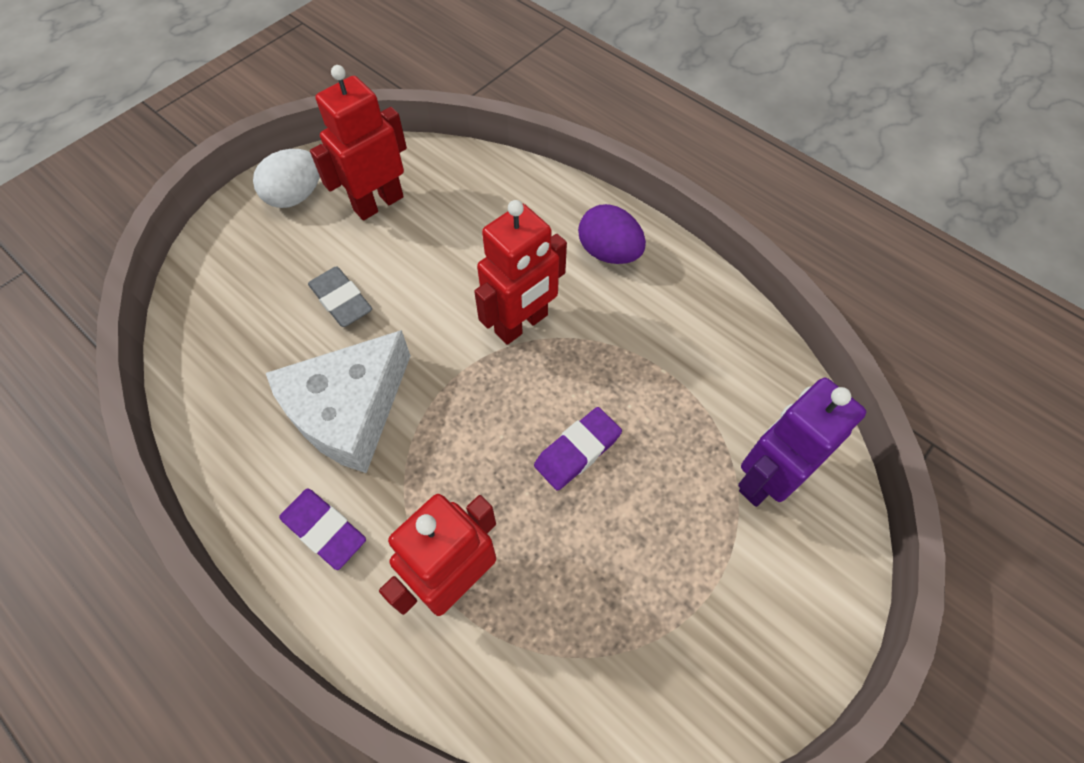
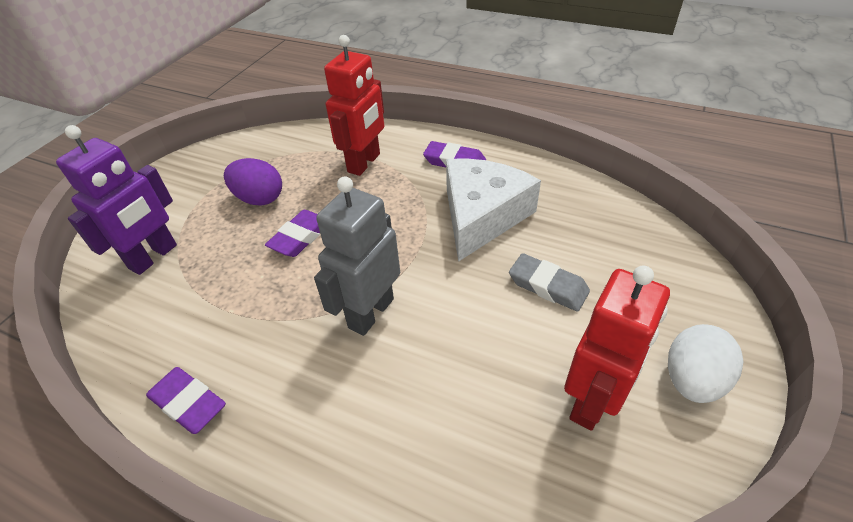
camera: 165 degrees right, 15 degrees down
red robot [474,200,567,345] -> grey robot [314,176,400,336]
purple egg [578,204,646,264] -> purple egg moved to [224,158,282,205]
none -> purple eraser [146,367,226,434]

